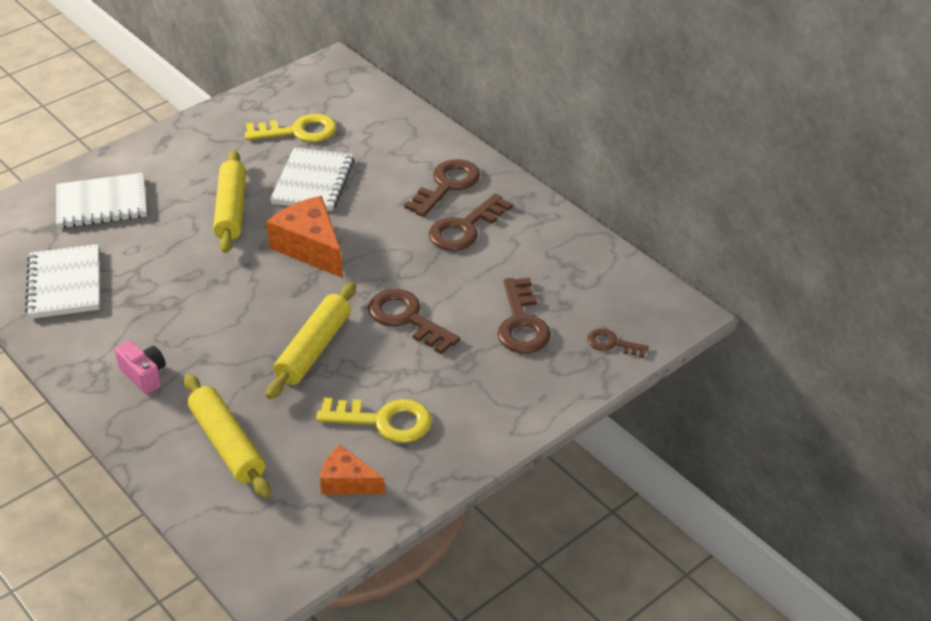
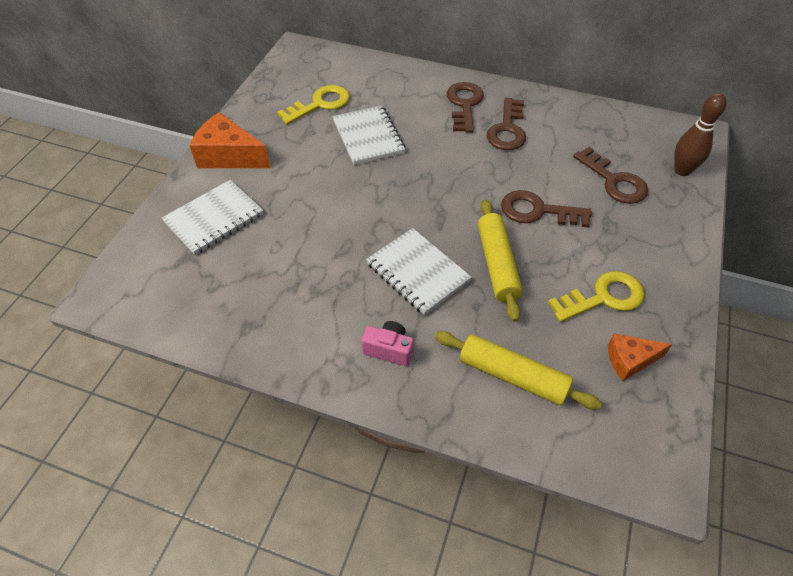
camera: 30 degrees left, 10 degrees up
white notebook [25,244,100,319] -> white notebook moved to [366,228,472,315]
yellow rolling pin [213,150,246,253] -> none
orange cheese [266,196,343,278] -> orange cheese moved to [189,112,270,168]
brown key [587,328,649,358] -> brown bowling pin [674,93,727,176]

